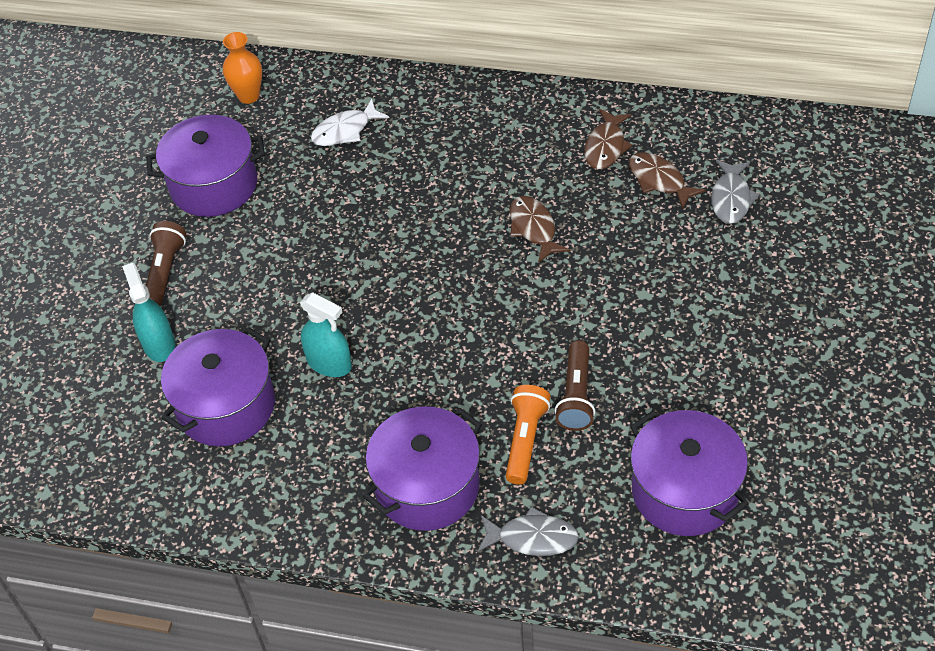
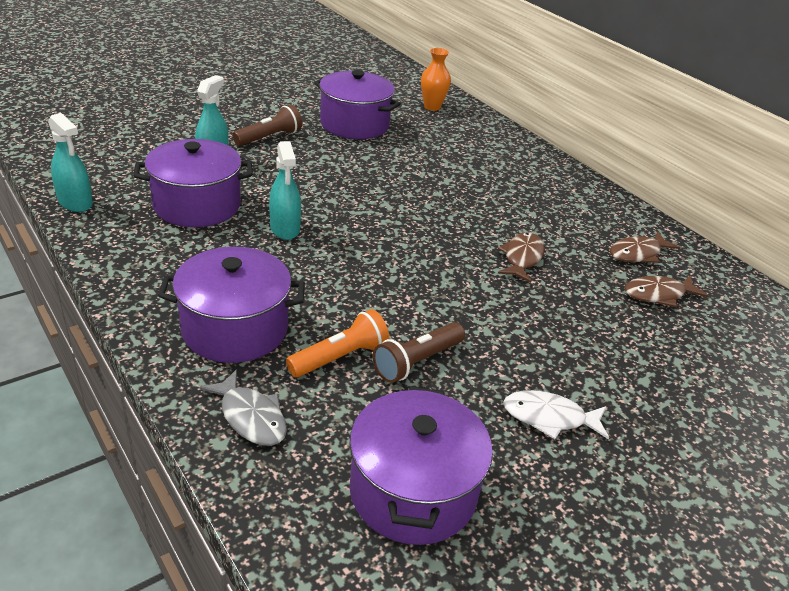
camera: 35 degrees right, 15 degrees down
white fish [311,99,389,146] -> white fish moved to [503,390,609,440]
brown fish [629,152,706,210] -> brown fish turned 105 degrees counterclockwise [625,276,709,307]
grey fish [711,160,760,224] -> none
none -> turquoise spray bottle [48,113,93,212]

